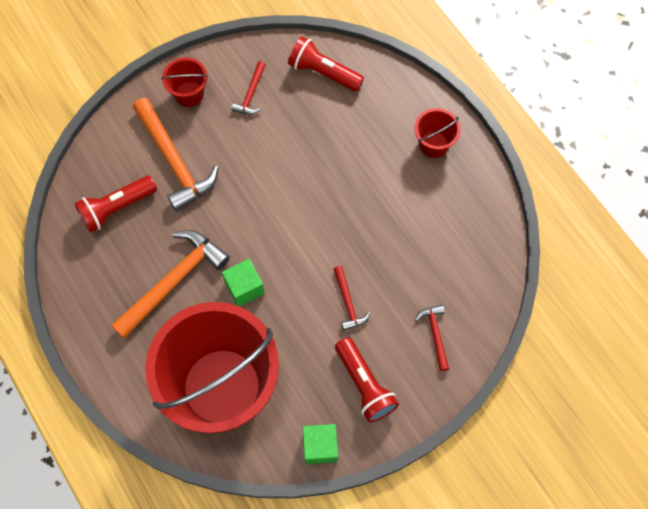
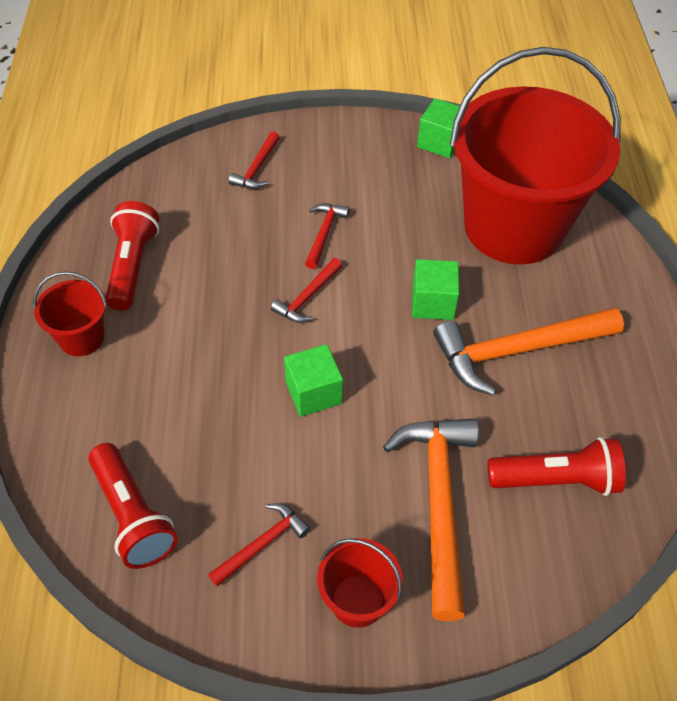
camera: 150 degrees left, 15 degrees down
red flashlight [335,337,399,423] -> red flashlight moved to [105,201,159,311]
none -> red hammer [271,258,343,323]
none -> green cube [284,344,343,417]

